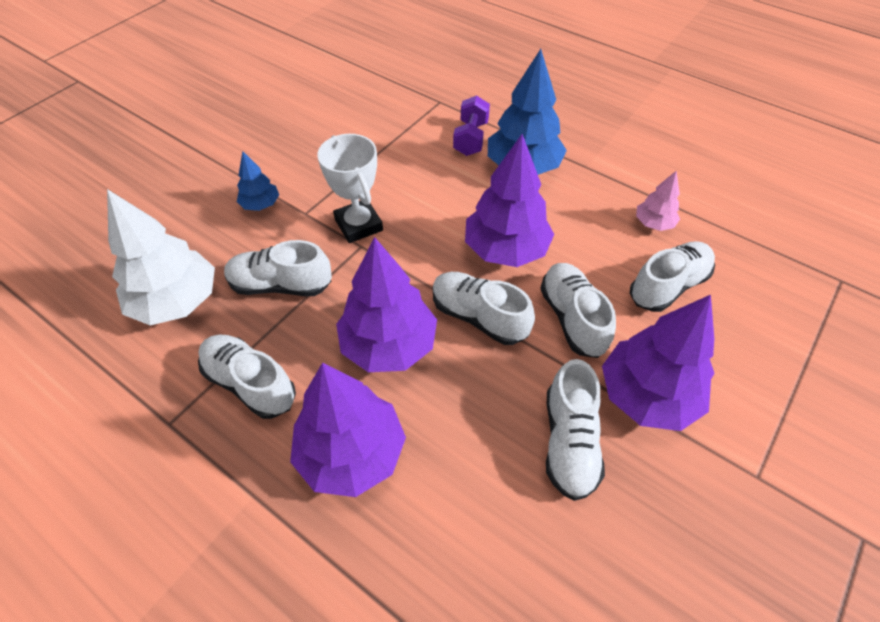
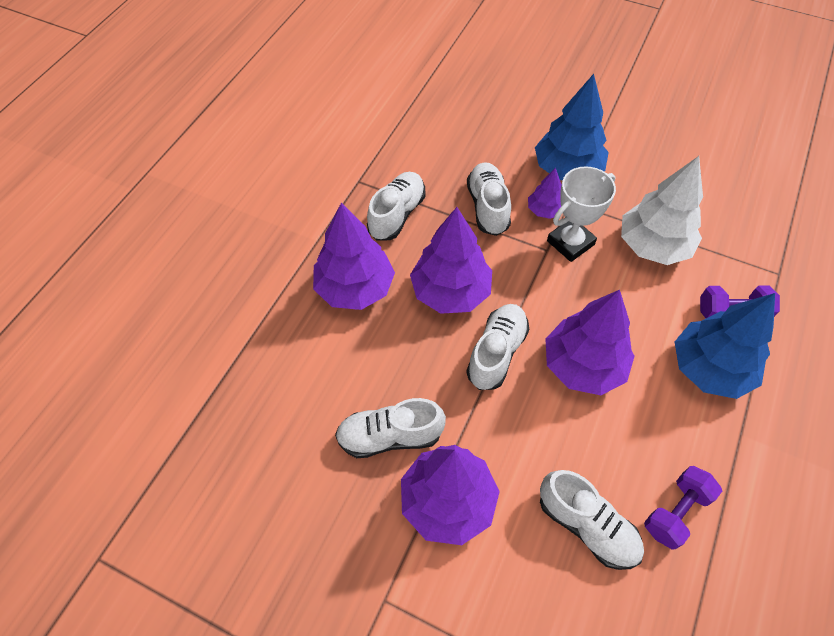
camera: 80 degrees right, 5 degrees up
white tree [107,189,215,325] -> white tree moved to [621,156,703,265]
blue tree [237,151,279,211] -> blue tree [535,74,609,180], size x1.97
white shoe [540,263,616,358] -> none
pink tree [636,170,680,231] -> purple dumbbell [644,466,722,550]
none -> purple tree [528,168,562,219]

